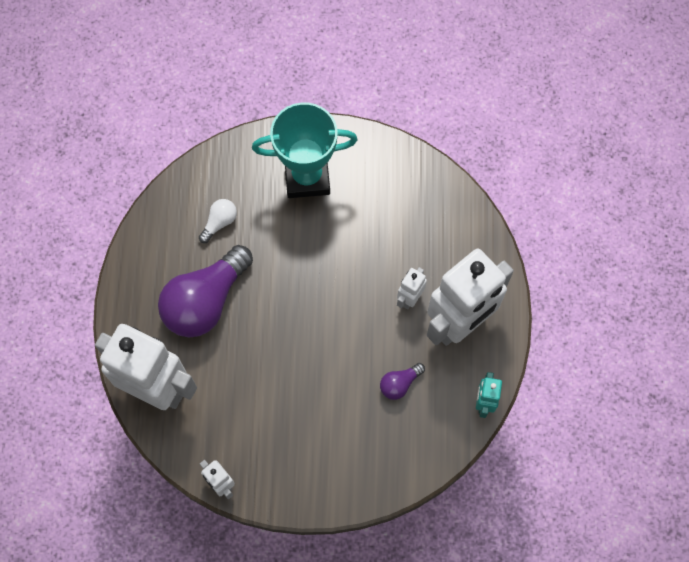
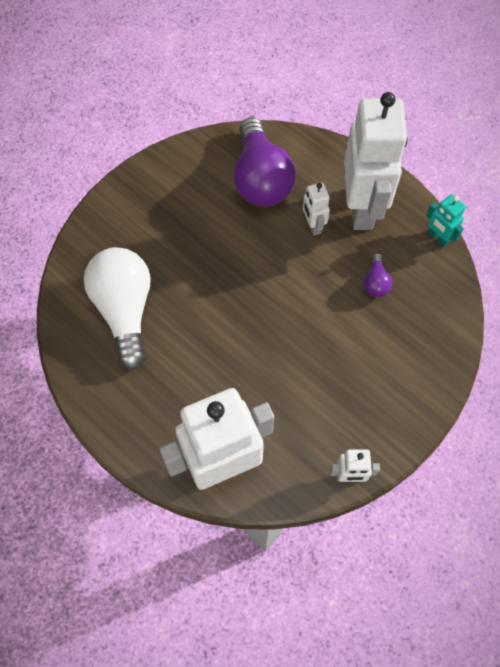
camera: 50 degrees left, 5 degrees down
purple light bulb [158,245,253,337] -> purple light bulb moved to [234,117,296,207]
white light bulb [199,199,237,243] -> white light bulb [84,247,151,370], size x2.27
turquoise trophy [252,102,358,198] -> none

